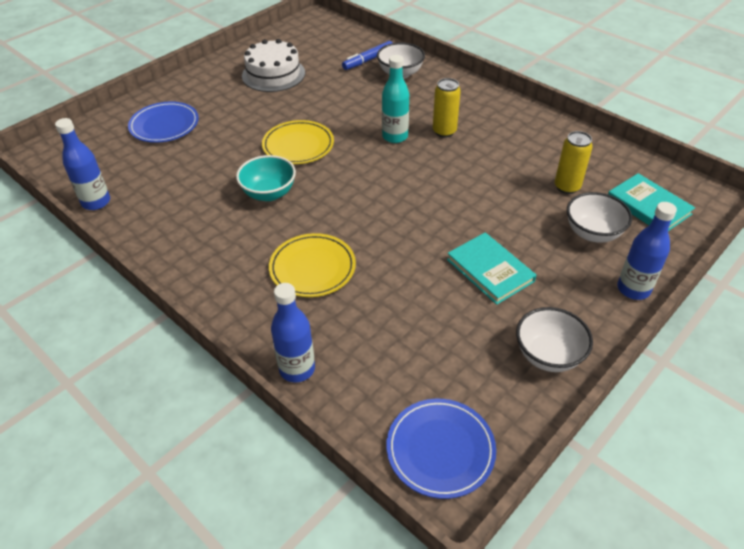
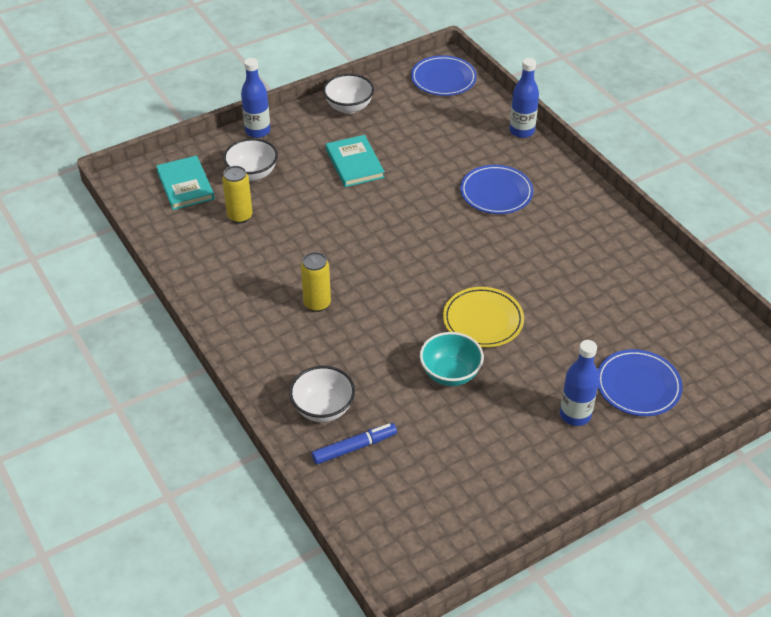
camera: 165 degrees left, 0 degrees up
blue bottle [55,118,110,210] -> blue bottle moved to [560,340,599,426]
turquoise bowl [236,155,296,201] -> turquoise bowl moved to [420,332,484,386]
white cake [242,39,305,92] -> none
yellow plate [269,233,356,297] -> blue plate [460,165,534,214]
turquoise bottle [382,55,409,143] -> none

